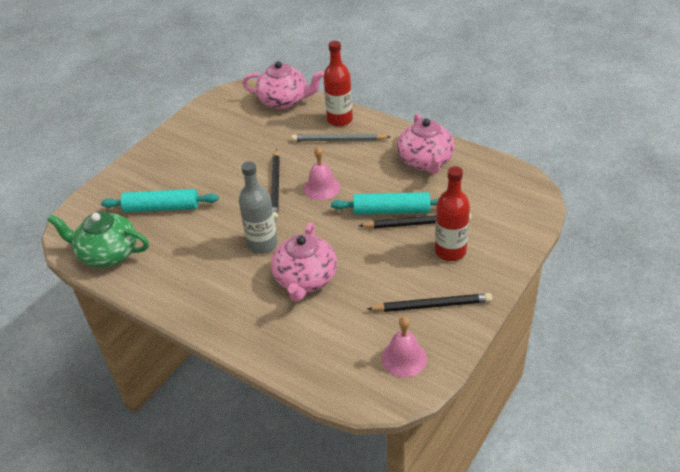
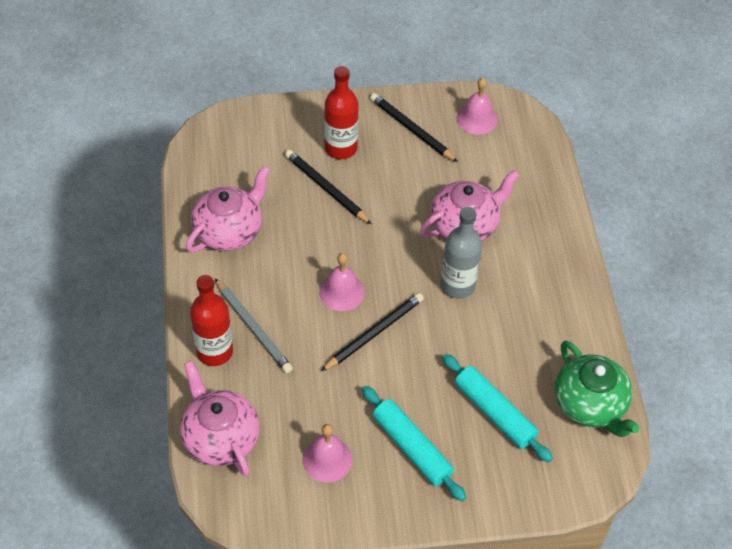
camera: 135 degrees left, 10 degrees up
turquoise rolling pin [331,192,439,215] -> turquoise rolling pin moved to [362,386,466,501]
none -> pink bell [302,424,352,483]

